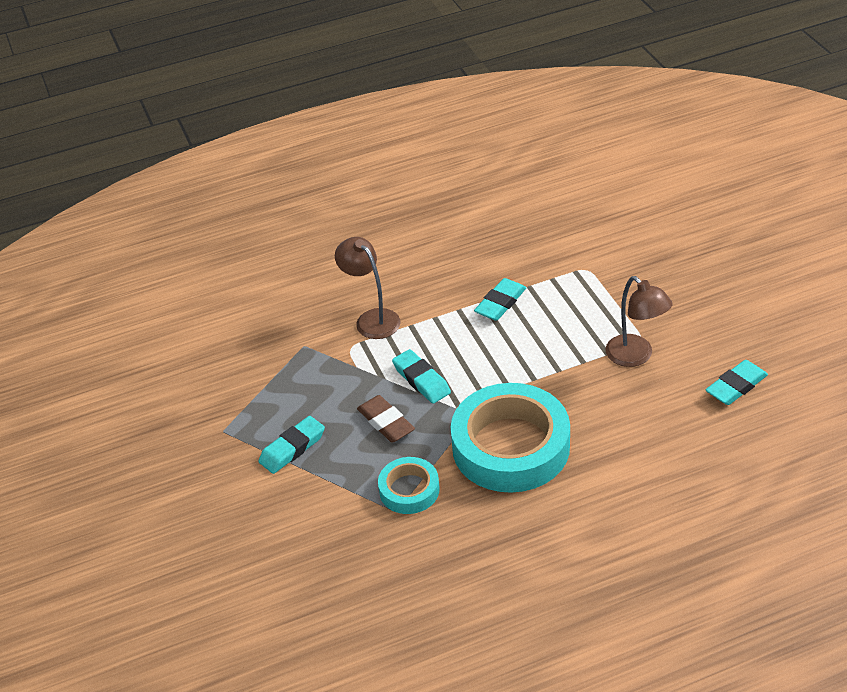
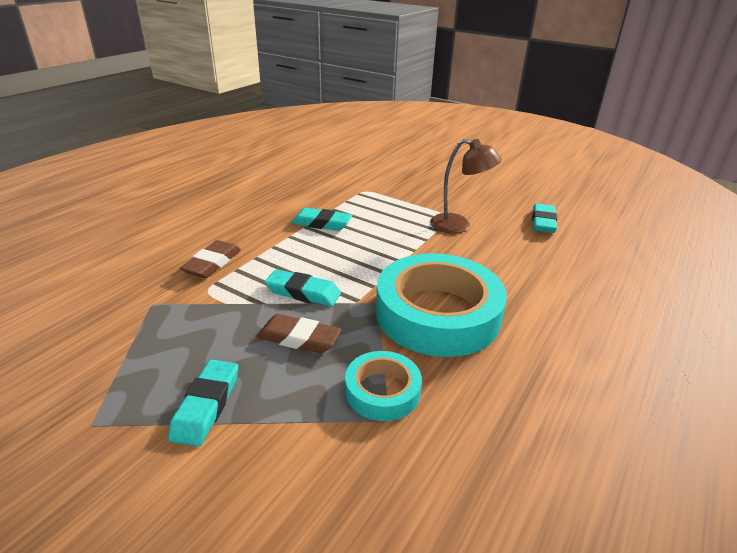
camera: 40 degrees left, 10 degrees down
brown lamp [335,237,400,339] -> brown eraser [180,240,241,278]
turquoise eraser [474,278,526,321] -> turquoise eraser turned 75 degrees counterclockwise [291,208,353,231]

